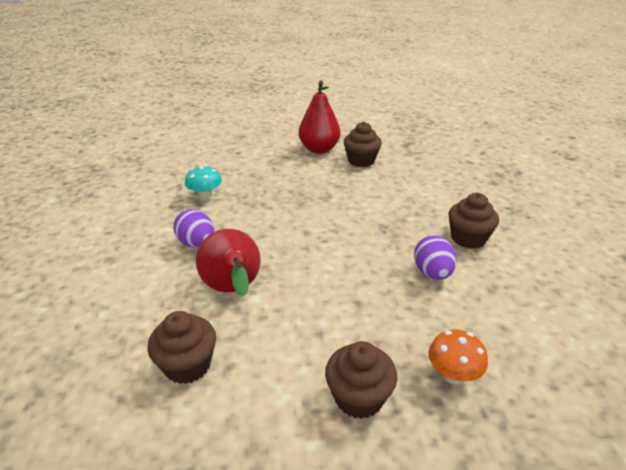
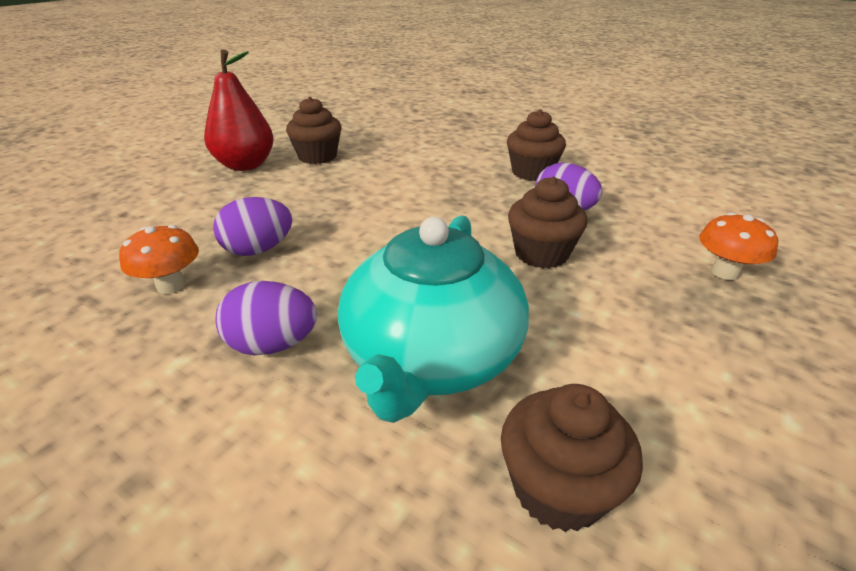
camera: 50 degrees left, 0 degrees up
turquoise mushroom [185,165,222,201] -> orange mushroom [119,225,199,294]
red pear [196,229,261,297] -> turquoise teapot [338,215,529,423]
brown cupcake [325,341,397,419] -> brown cupcake moved to [508,177,588,269]
none -> purple egg [213,197,292,256]

